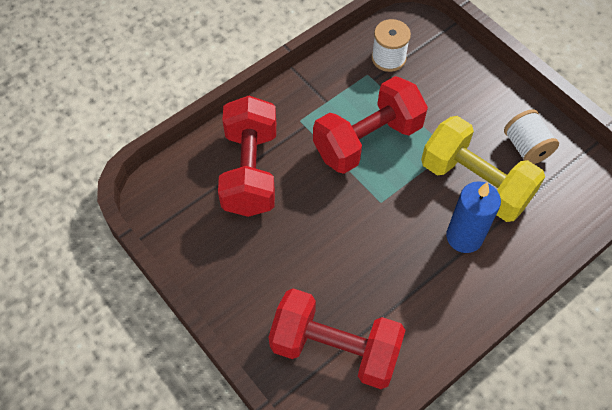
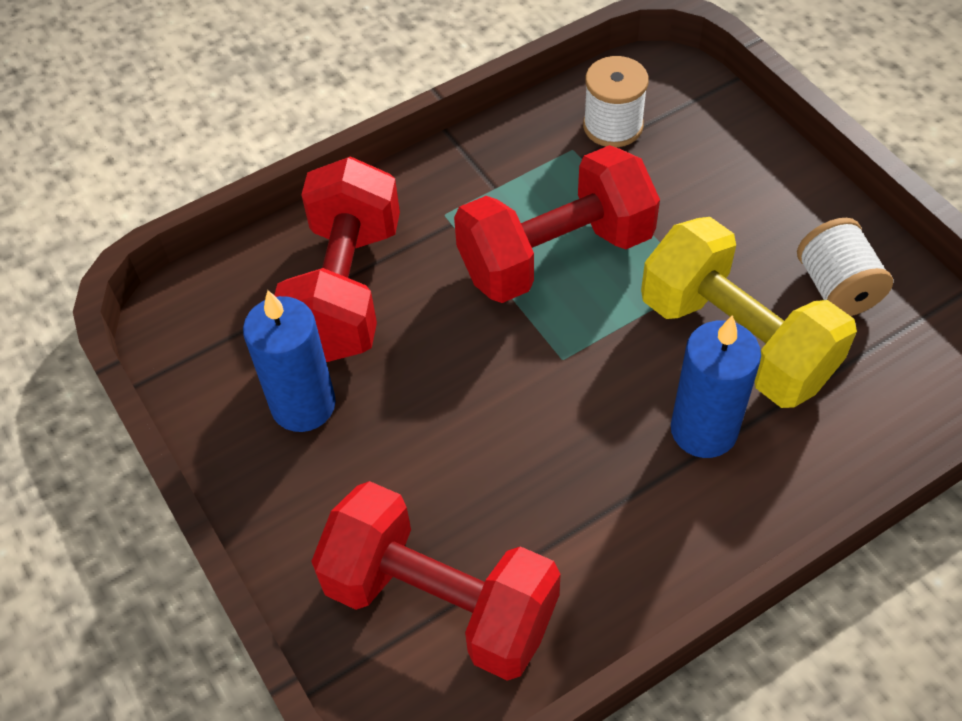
camera: 10 degrees right, 5 degrees down
none -> blue candle [243,290,336,432]

